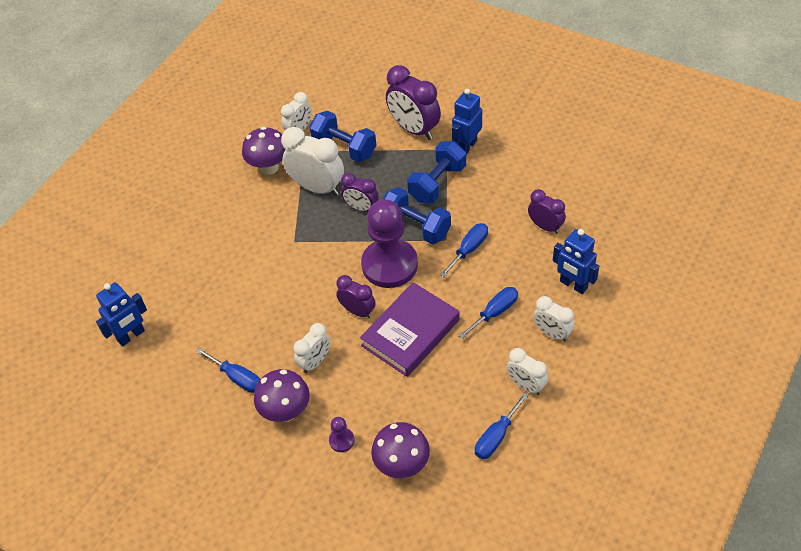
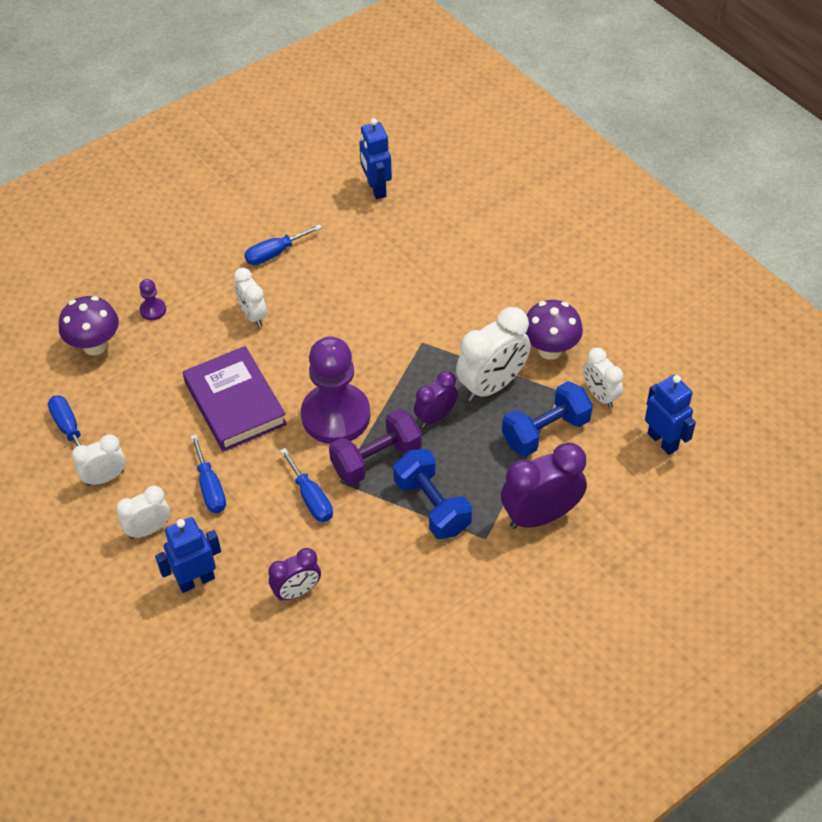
camera: 110 degrees right, 0 degrees up
purple mushroom [254,369,310,422] -> none
purple clock [336,275,376,318] -> none
blue dumbbell [383,187,451,244] -> purple dumbbell [329,409,422,485]
blue robot [452,89,482,155] -> blue robot moved to [645,375,696,455]

